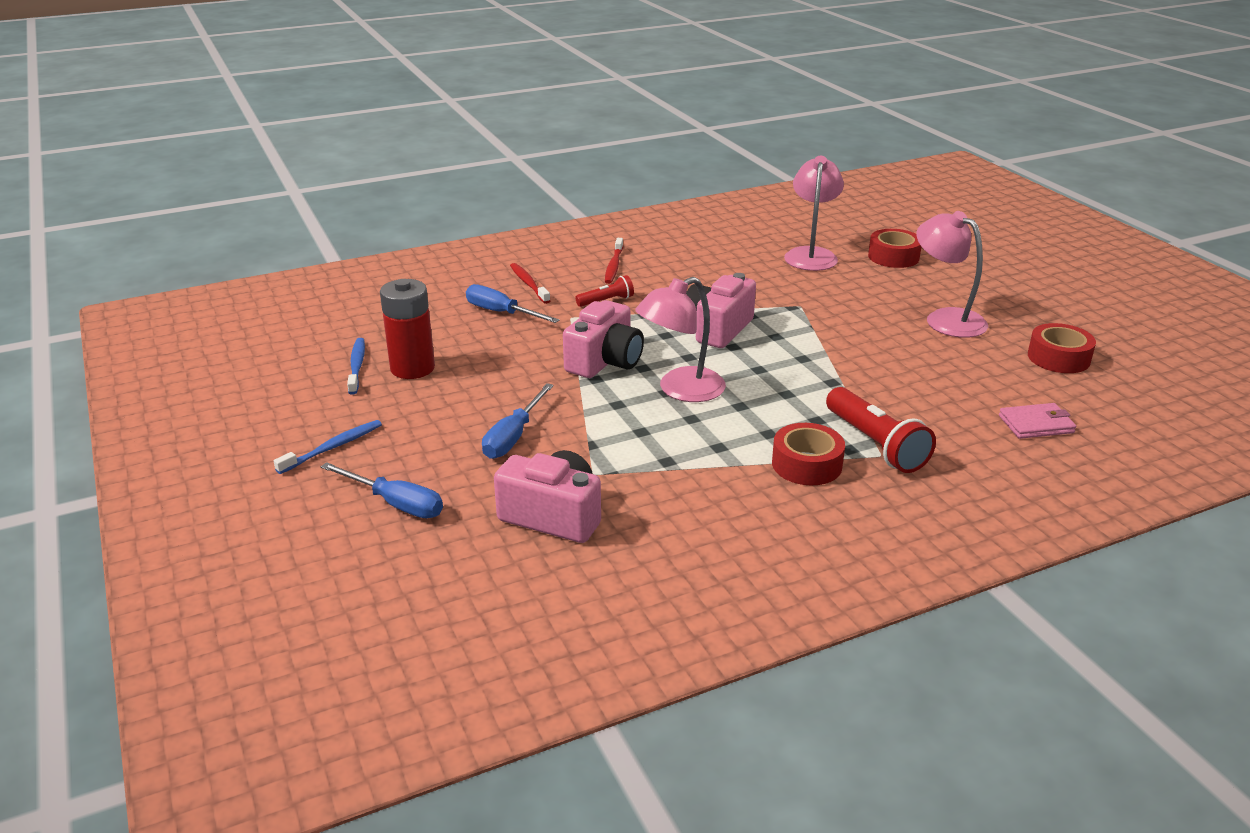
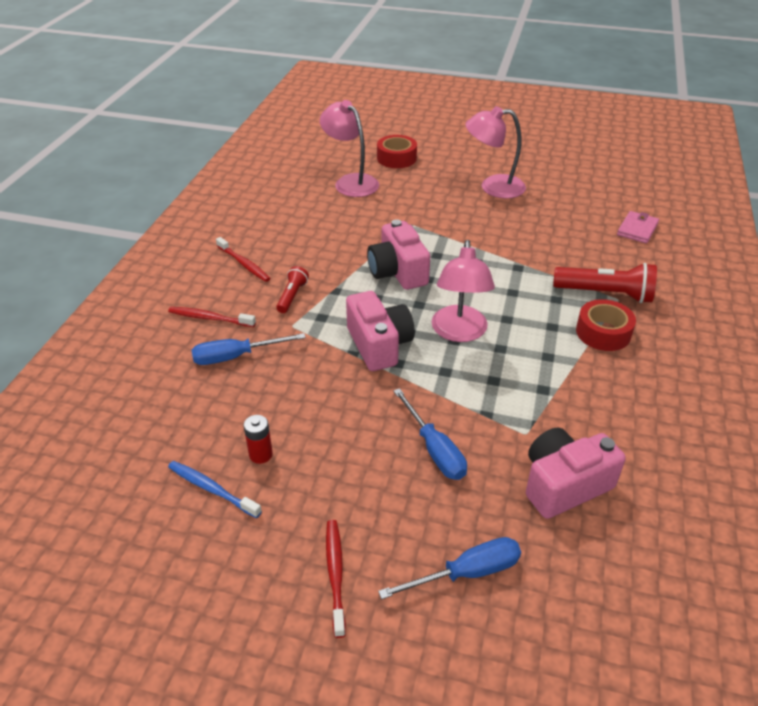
camera: 50 degrees left, 10 degrees up
blue toothbrush [274,420,382,474] -> red toothbrush [326,520,346,638]
red battery [380,279,435,379] -> red battery [244,415,273,464], size x0.50
red tape [1028,323,1096,373] -> none

